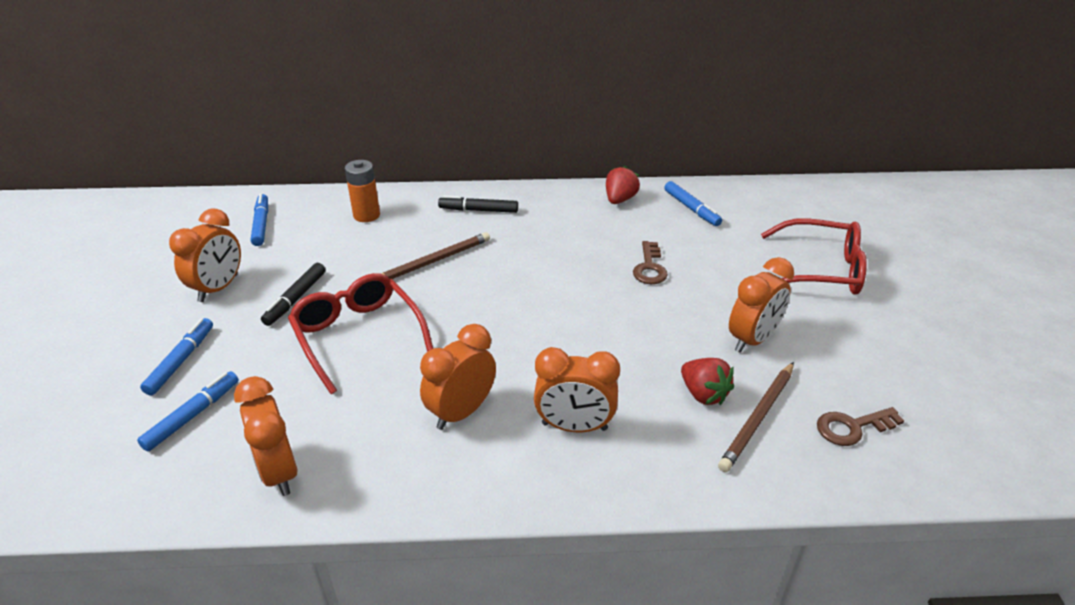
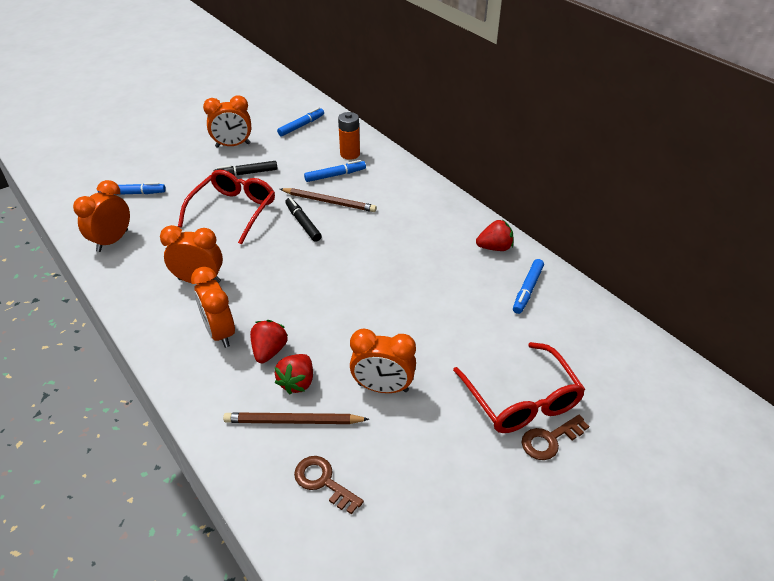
camera: 55 degrees right, 5 degrees up
blue marker [140,318,213,395] -> blue marker moved to [304,160,366,182]
black marker [438,195,518,213] -> black marker moved to [285,197,322,242]
brown key [633,241,668,284] -> brown key moved to [522,415,589,460]
none -> red strawberry [250,320,288,363]

